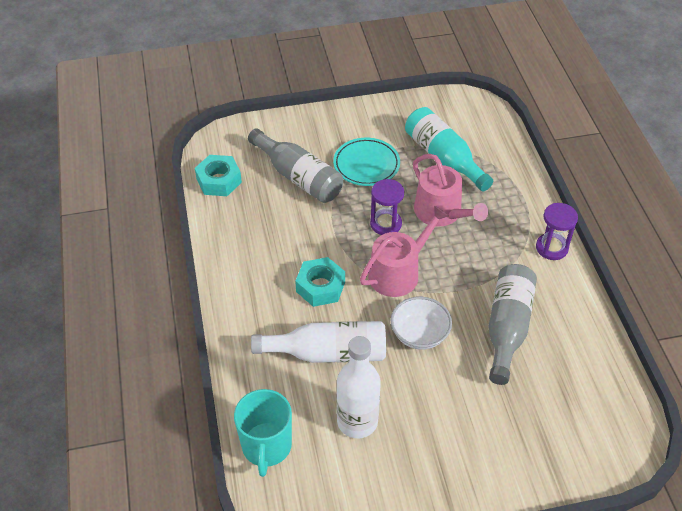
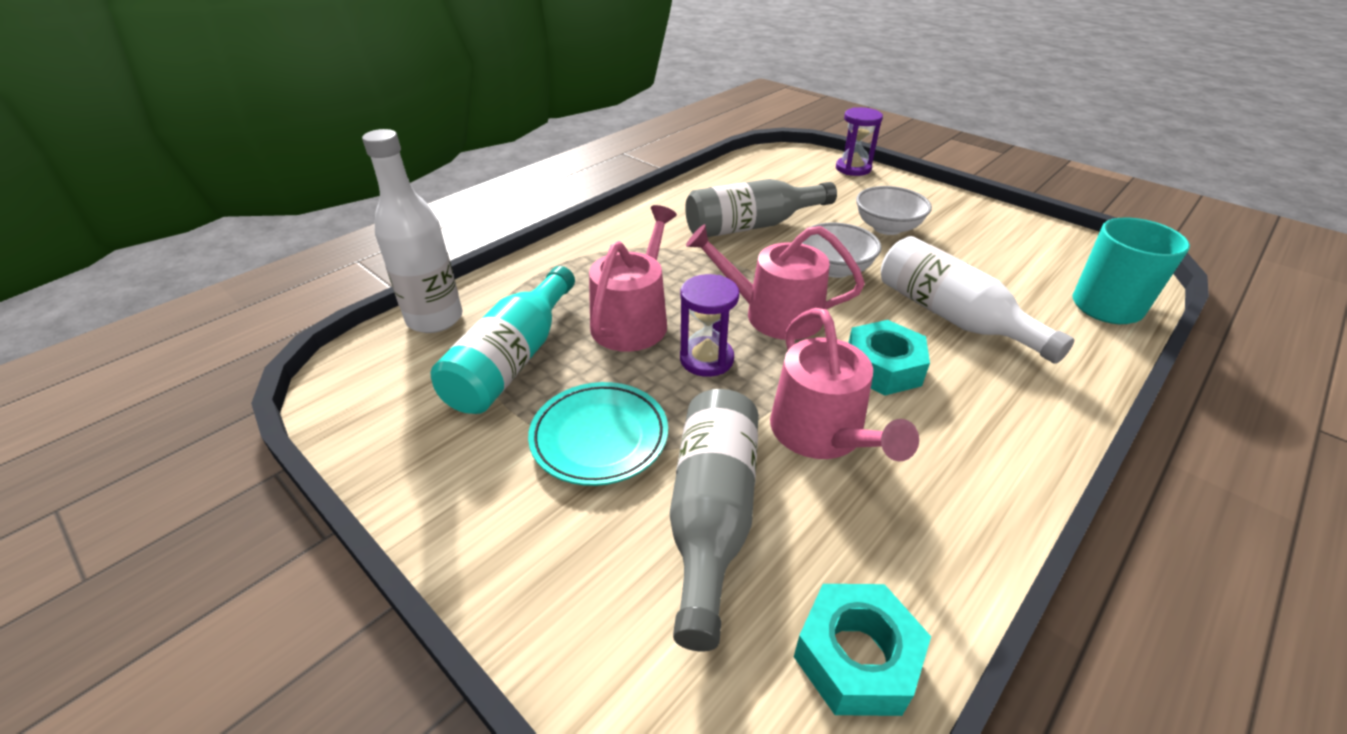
camera: 125 degrees left, 10 degrees down
white bottle [336,336,381,438] -> white bottle moved to [362,129,462,333]
purple hourglass [536,203,578,260] -> purple hourglass moved to [836,107,883,176]
none -> pink watering can [770,308,919,461]
none -> white bowl [856,186,932,235]

